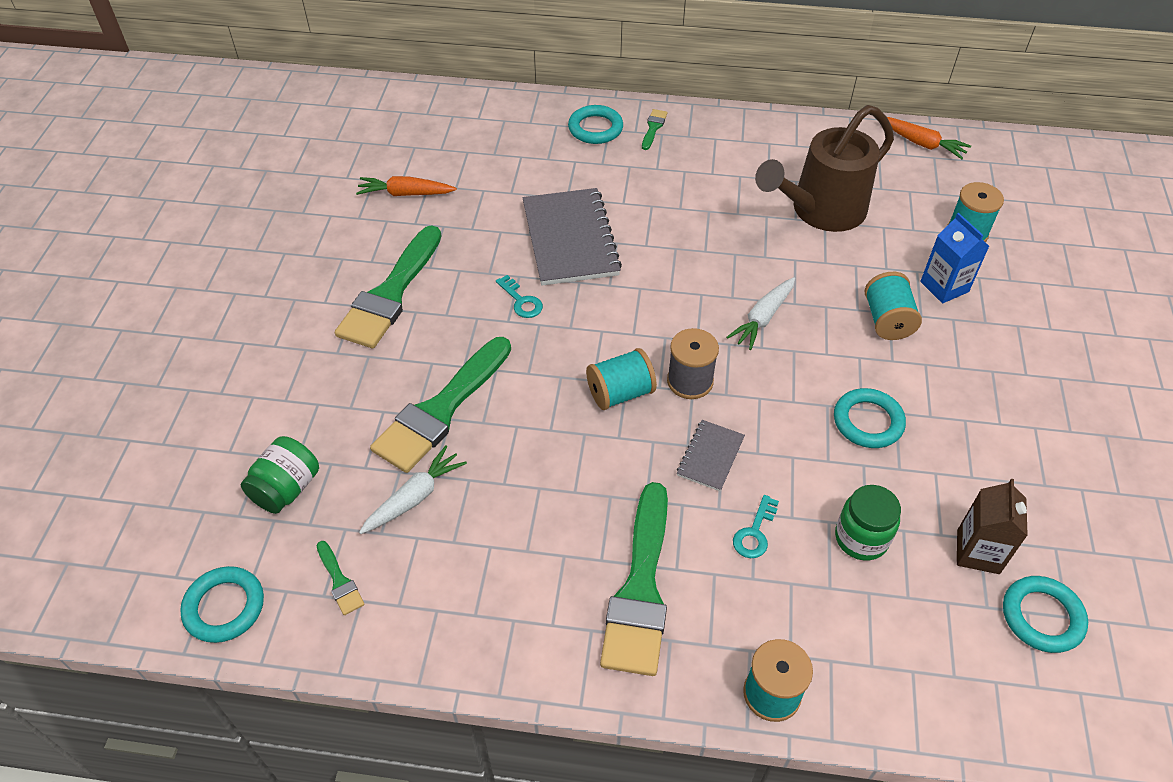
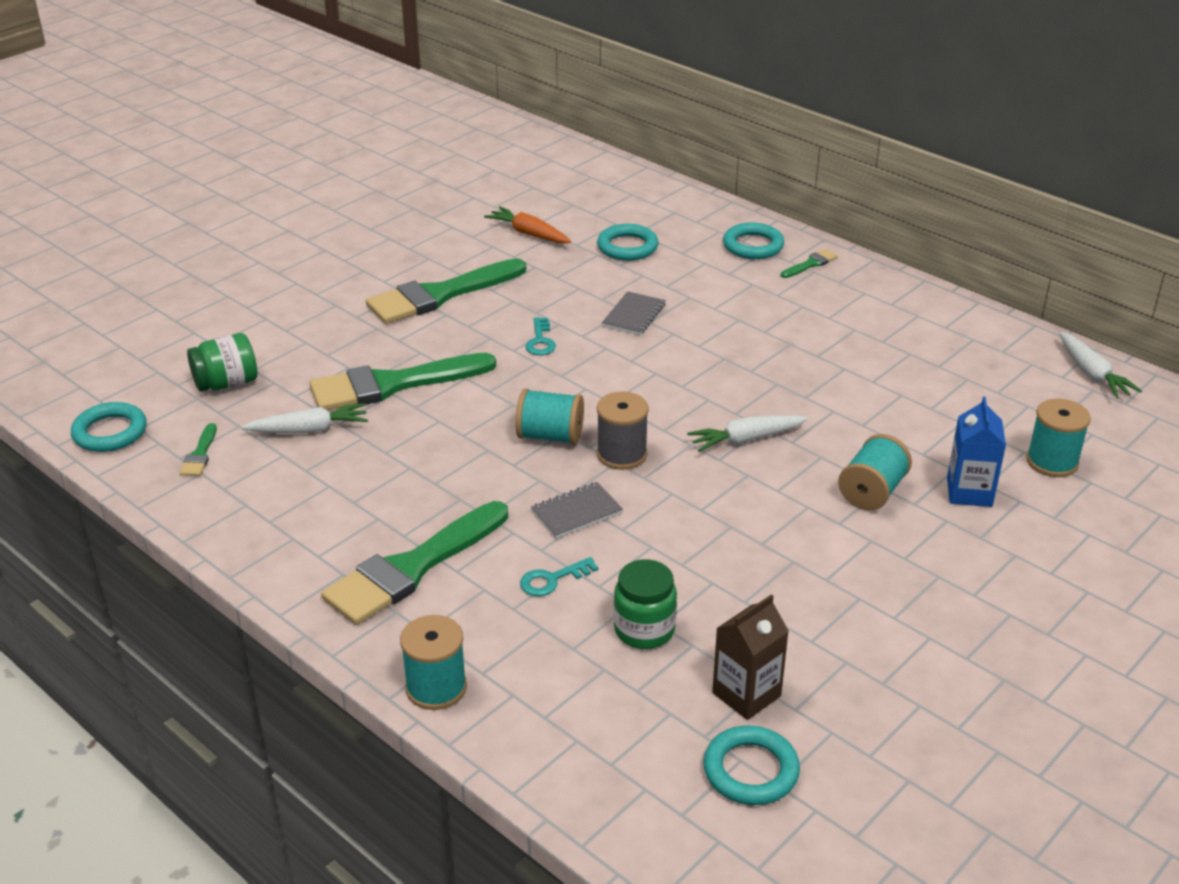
camera: 35 degrees right, 15 degrees down
grey notebook [523,188,622,286] -> grey notebook [602,291,666,335], size x0.50
brown watering can [755,105,894,232] -> none
turquoise ring [834,388,906,448] -> turquoise ring moved to [597,224,658,261]
orange carrot [887,117,971,159] -> white carrot [1059,332,1142,398]

